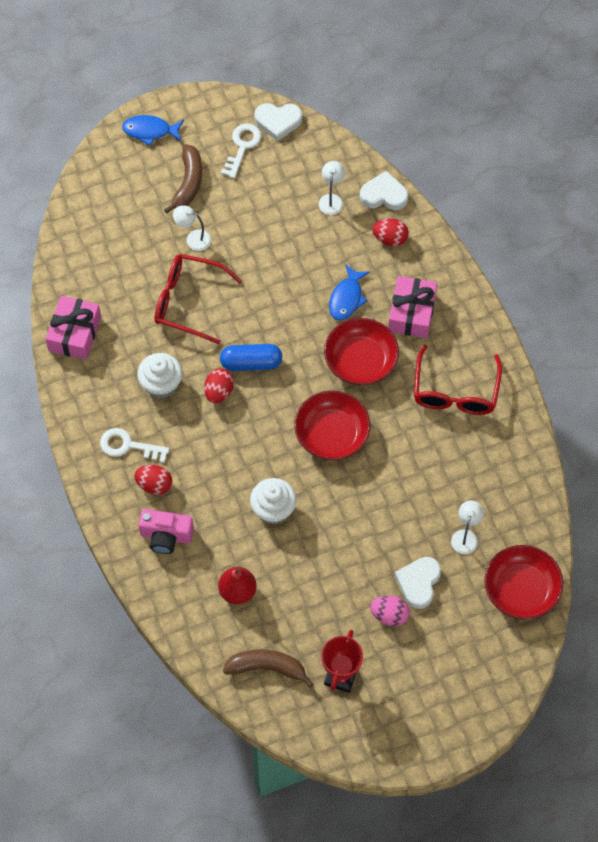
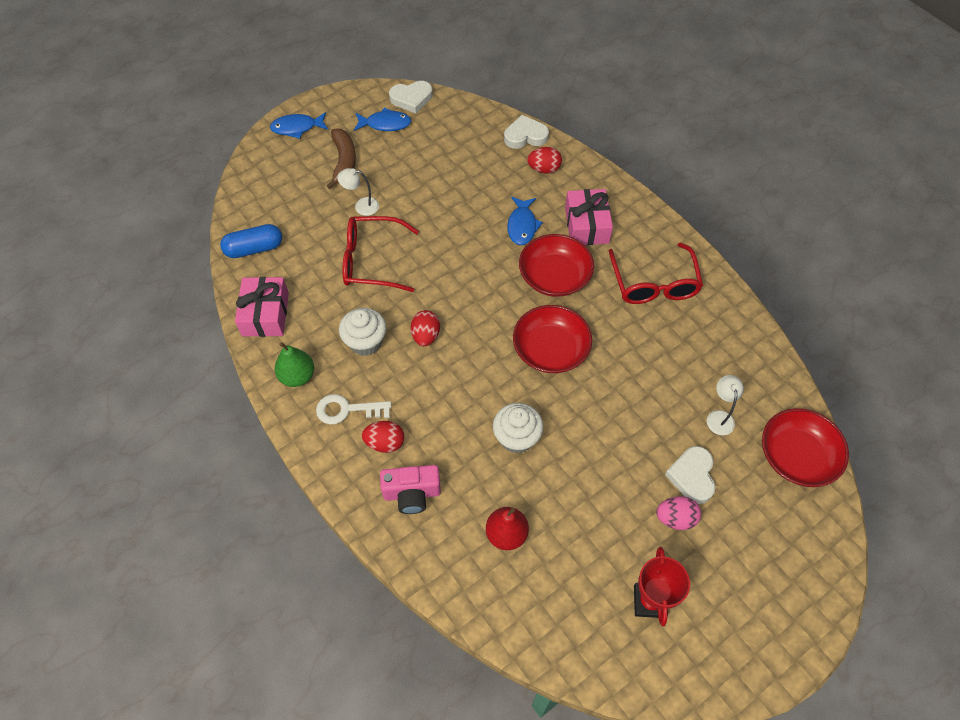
camera: 15 degrees left, 5 degrees down
blue capsule [220,344,282,371] -> blue capsule moved to [220,224,282,258]
white key [221,124,261,179] -> blue fish [354,108,411,131]
brown banana [223,649,314,688] -> none
white lamp [319,161,345,215] -> none
none -> green pear [275,342,314,387]

